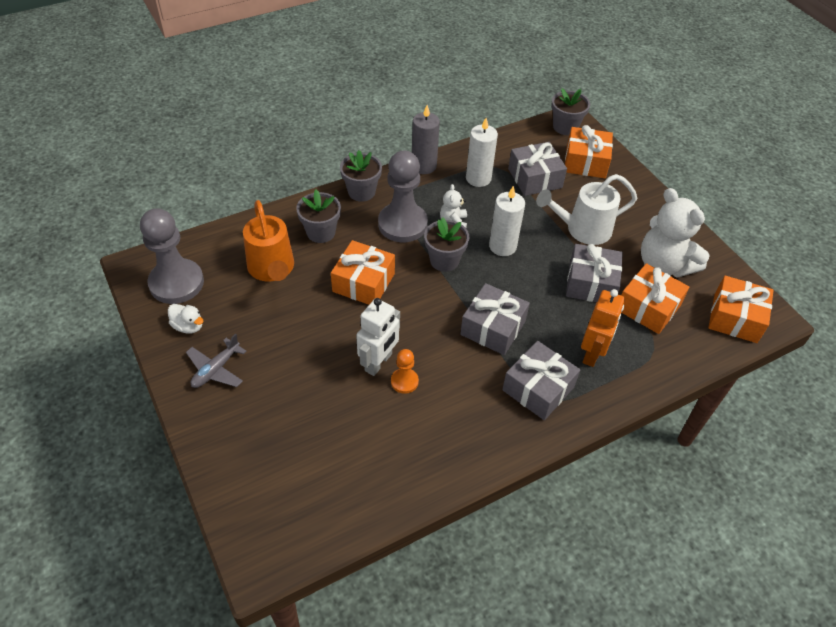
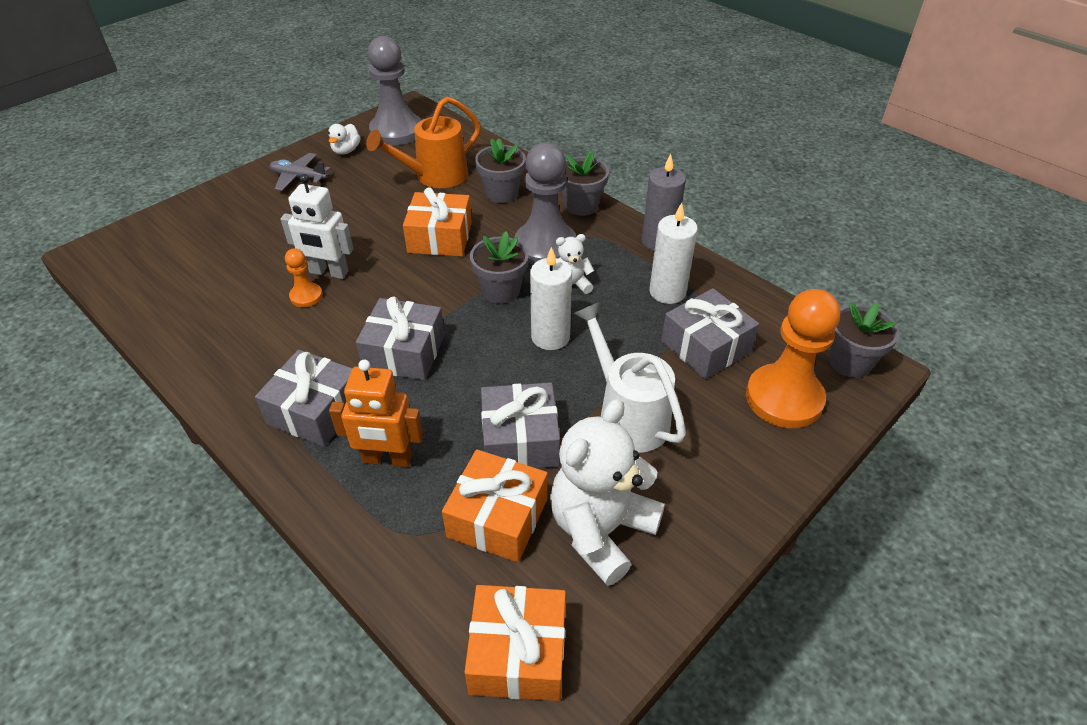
camera: 75 degrees right, 5 degrees down
orange gift [565,125,613,178] -> orange pawn [746,289,840,428]

